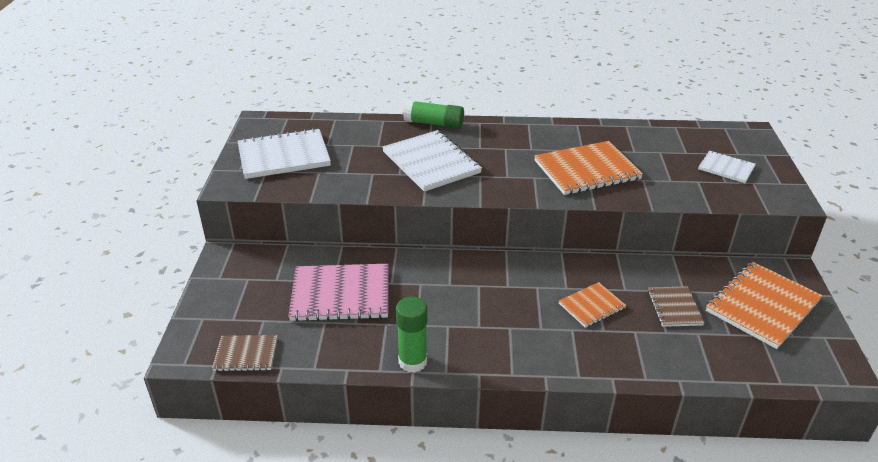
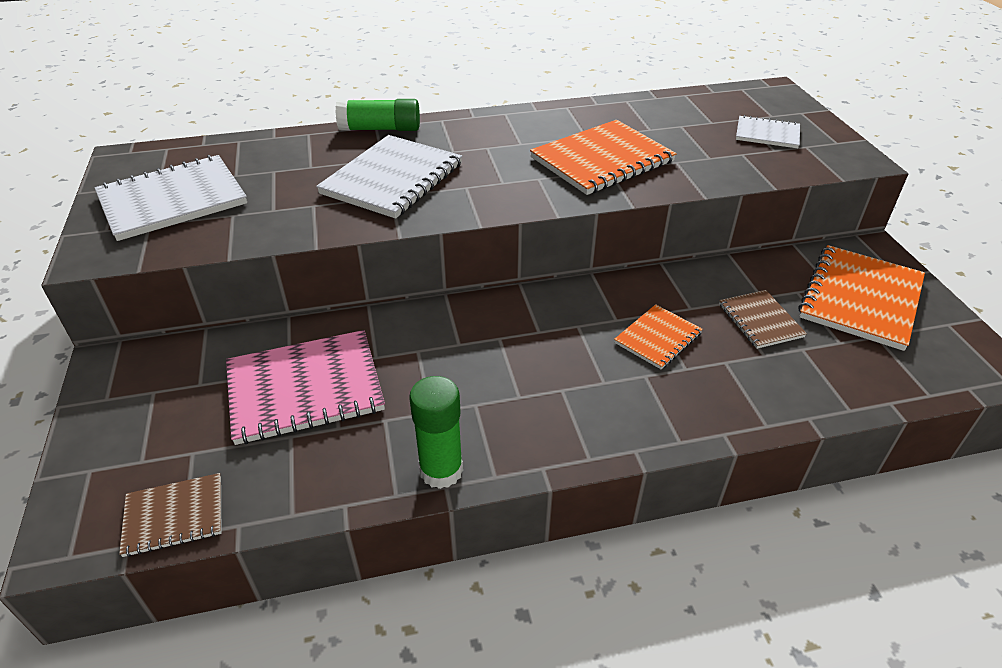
camera: 15 degrees left, 5 degrees up
white notebook [382,130,482,192] -> white notebook turned 75 degrees clockwise [316,135,462,219]

